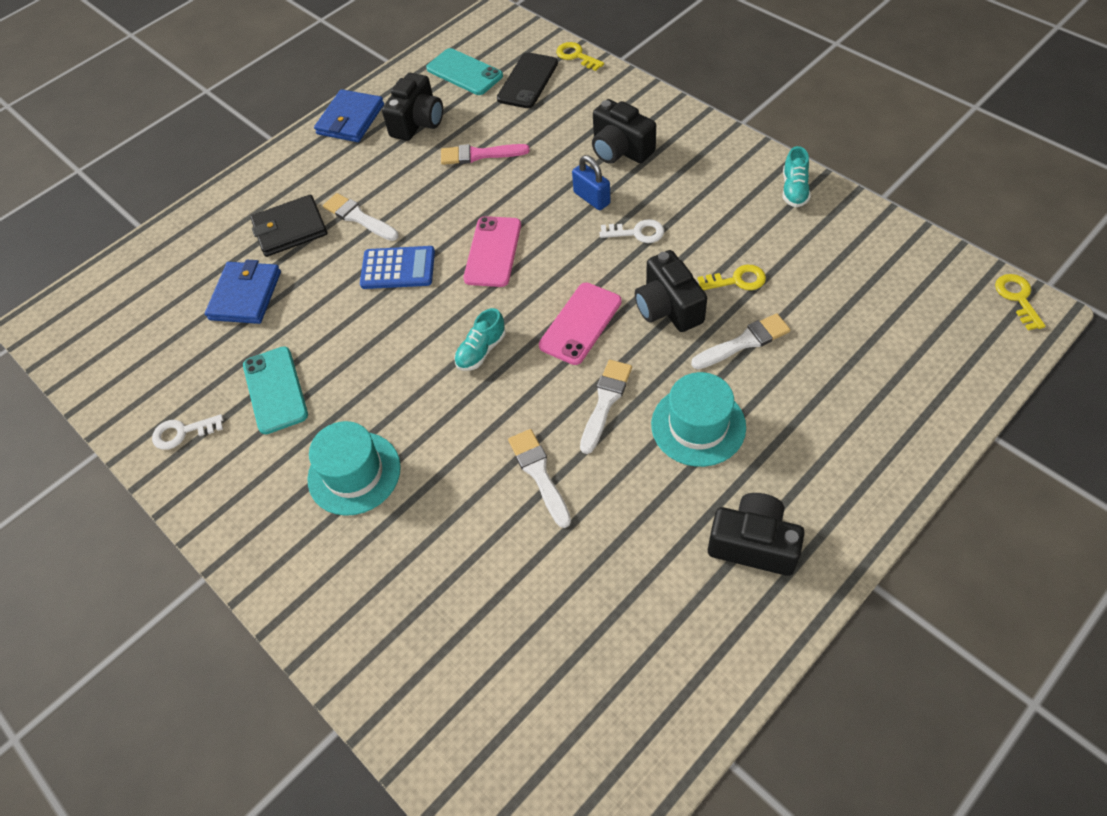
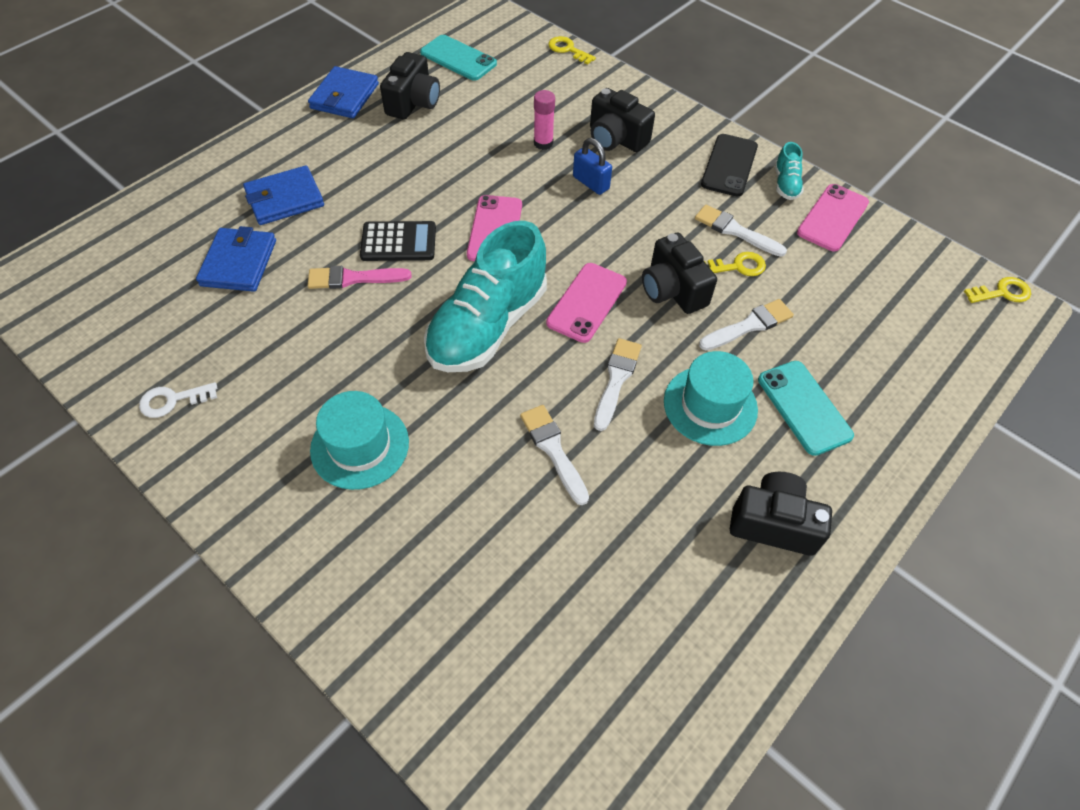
camera: 10 degrees left, 0 degrees up
turquoise phone [243,346,308,434] -> turquoise phone moved to [758,361,854,456]
black wallet [250,195,328,257] -> blue wallet [243,165,324,225]
white brush [323,193,399,241] -> white brush moved to [695,204,787,257]
blue calculator [360,246,435,289] -> black calculator [360,221,436,261]
pink brush [441,144,530,165] -> pink brush moved to [308,266,411,289]
turquoise shoe [454,308,506,371] -> turquoise shoe [424,221,547,372], size x2.37
black phone [497,52,558,108] -> black phone moved to [701,134,758,197]
white key [600,219,664,243] -> none
yellow key [995,274,1046,330] -> yellow key turned 90 degrees clockwise [964,277,1031,303]
none -> pink glue stick [534,90,555,150]
none -> pink phone [797,184,869,251]

